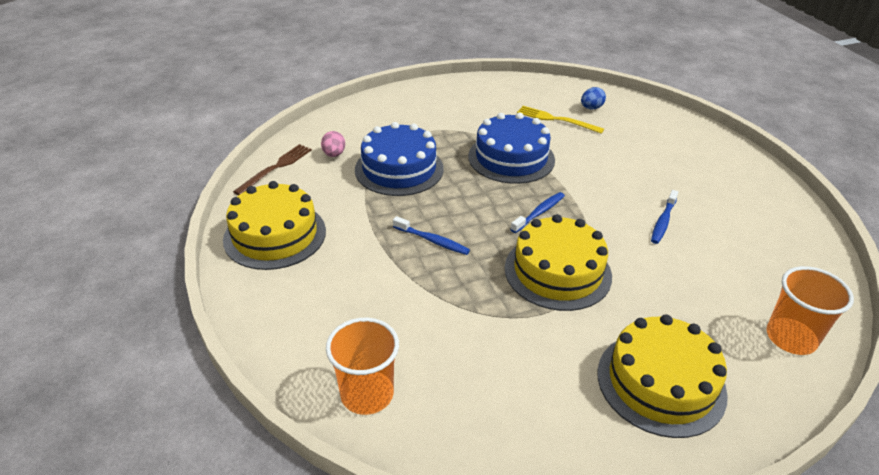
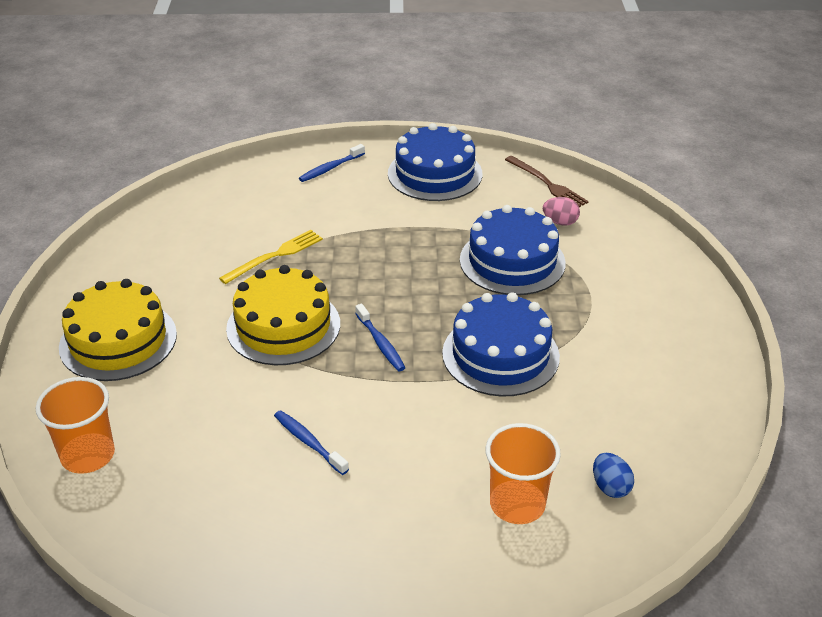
camera: 110 degrees right, 0 degrees up
yellow cake [223,181,326,270] -> blue cake [388,123,482,201]
orange cup [326,318,399,415] -> orange cup moved to [486,423,561,524]
blue toothbrush [393,216,470,255] -> blue toothbrush moved to [299,144,365,182]
yellow fork [517,106,604,134] -> yellow fork moved to [219,230,323,284]

